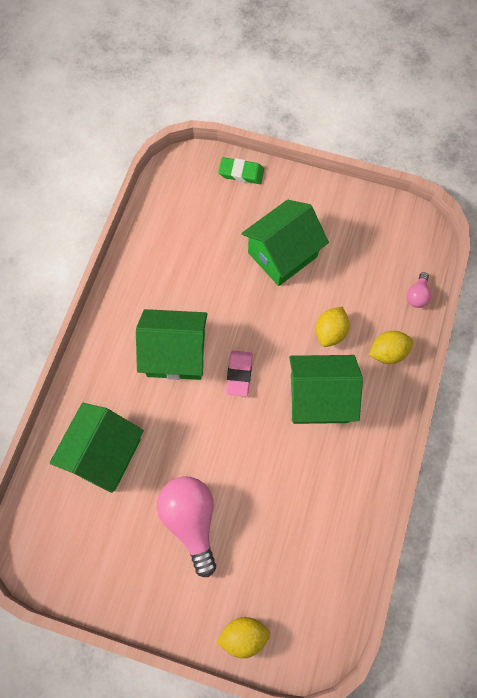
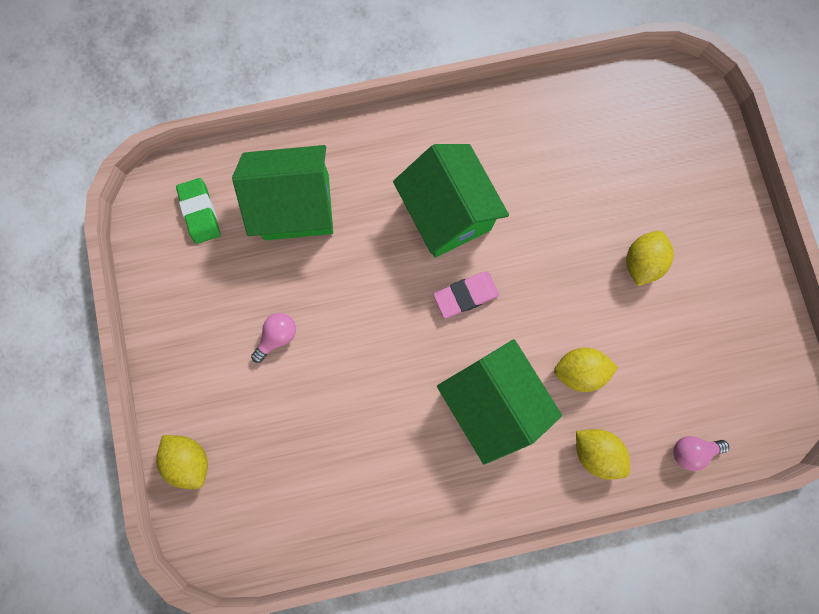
camera: 60 degrees right, 10 degrees up
pink light bulb [157,476,216,577] -> pink light bulb [251,313,296,363], size x0.48
green eraser [218,157,264,184] -> green eraser moved to [176,178,221,244]
green house [241,200,329,286] -> yellow lemon [626,231,674,286]

